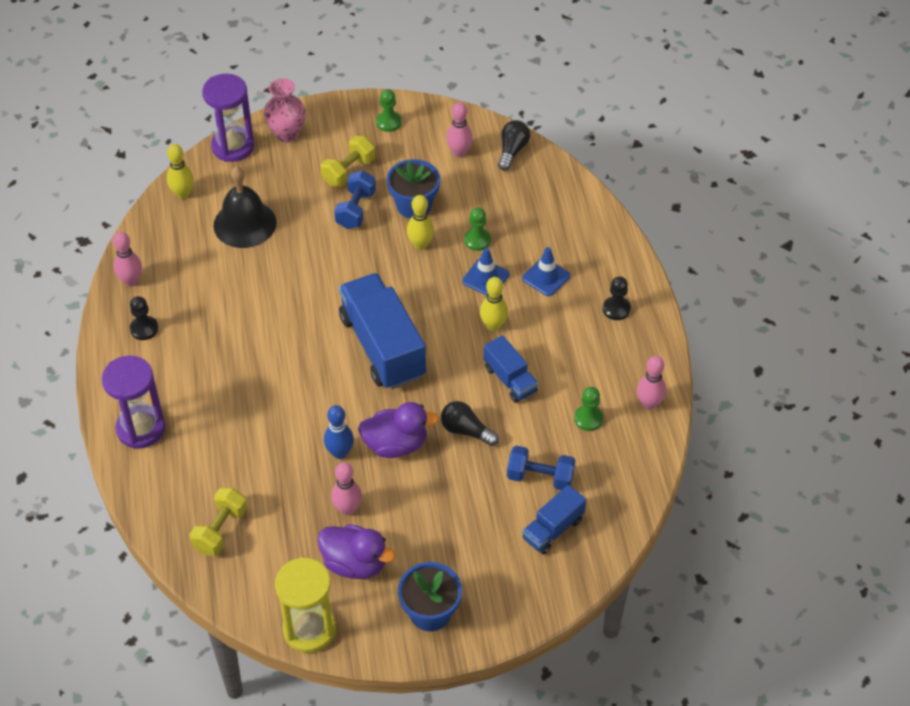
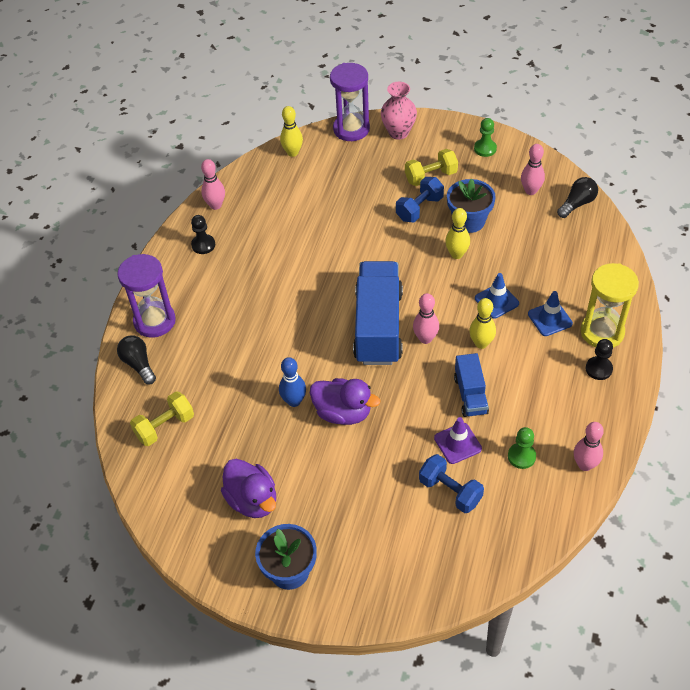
camera: 30 degrees right, 0 degrees up
black bell [213,166,277,248] -> none
yellow hourglass [275,557,336,653] -> yellow hourglass moved to [581,263,639,348]
pink bowling pin [331,462,362,515] -> pink bowling pin moved to [413,293,439,344]
black light bulb [441,401,499,446] -> black light bulb moved to [117,336,156,384]
green pawn [464,207,491,251] -> none
blue truck [523,485,586,554] -> none
none -> purple traffic cone [434,417,482,464]

